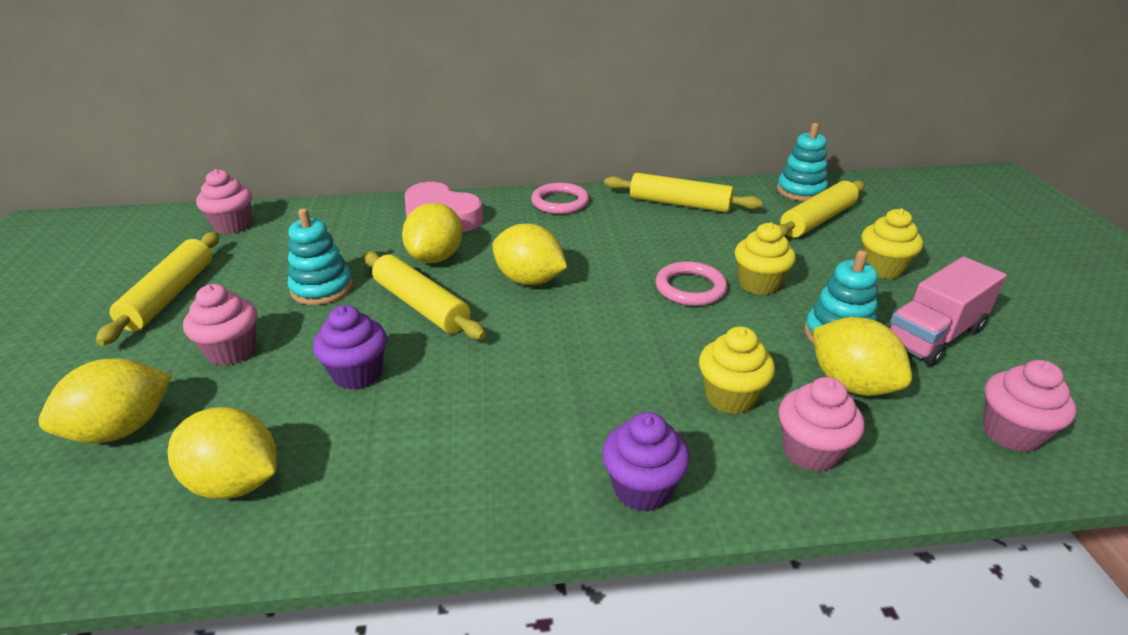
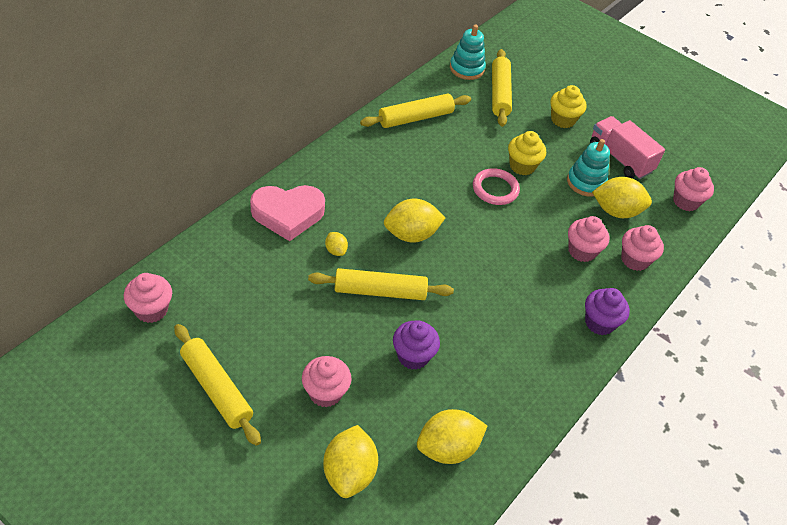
camera: 50 degrees left, 15 degrees up
turquoise stacking toy [288,208,353,305] -> none
yellow lemon [402,203,463,263] -> yellow lemon [325,232,348,256], size x0.49
pink ring [531,183,589,214] -> none
yellow cupcake [699,326,775,414] -> pink cupcake [568,216,610,262]
pink truck [888,257,1006,366] -> pink truck turned 135 degrees clockwise [590,116,665,179]

